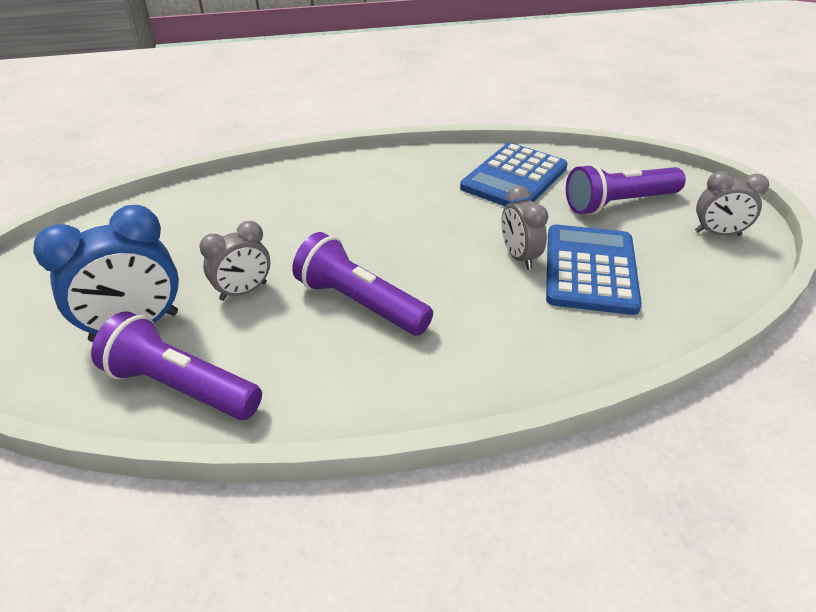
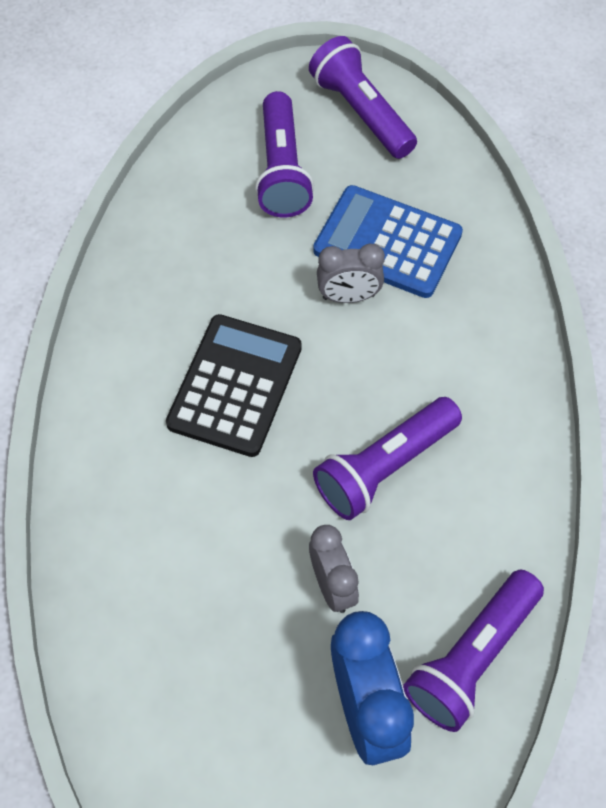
camera: 75 degrees left, 20 degrees up
blue calculator [460,143,568,206] -> none
grey clock [695,171,769,236] -> purple flashlight [309,36,417,159]
none -> black calculator [166,314,302,457]

